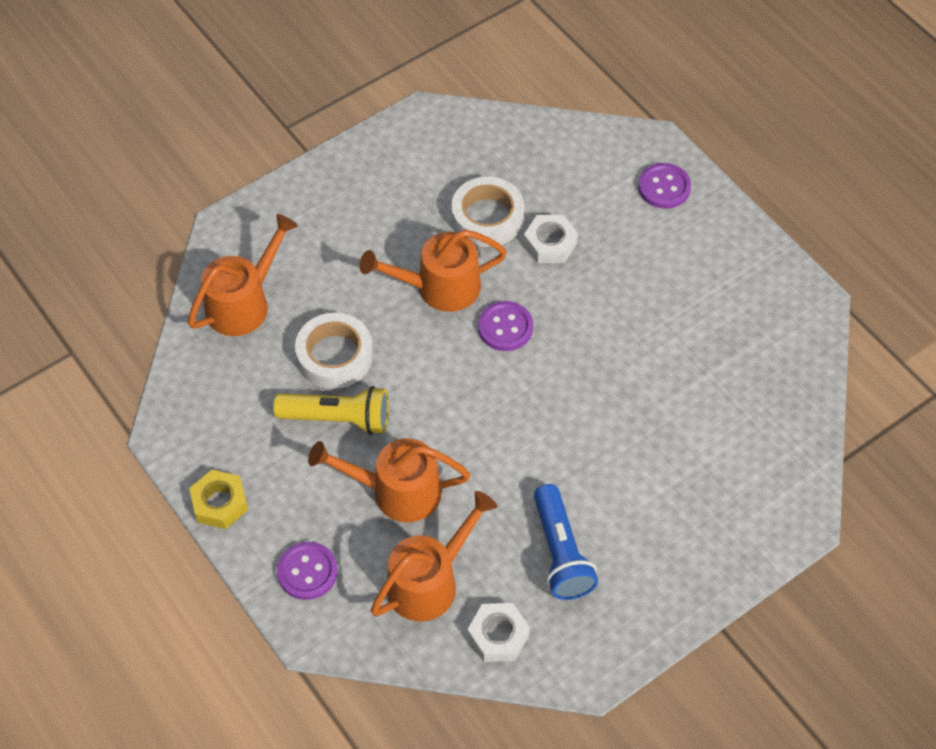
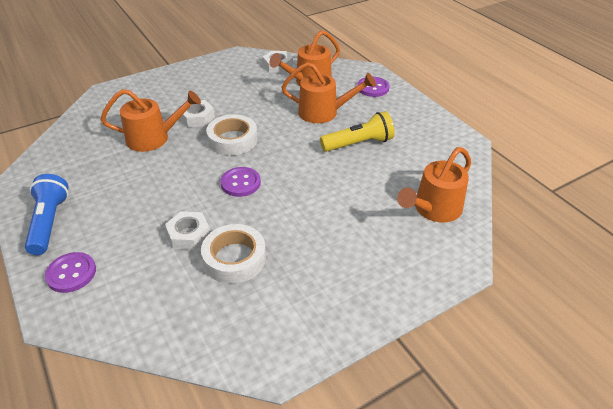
camera: 175 degrees left, 15 degrees down
yellow nut [189,470,248,529] -> none
yellow flashlight [273,386,389,435] -> yellow flashlight turned 150 degrees clockwise [320,111,394,152]
white tape [295,313,373,389] -> white tape moved to [206,115,258,155]
orange watering can [359,230,507,312] -> orange watering can moved to [100,89,201,152]
blue flashlight [534,484,598,600] -> blue flashlight moved to [25,174,69,255]
none -> white nut [180,100,215,127]

